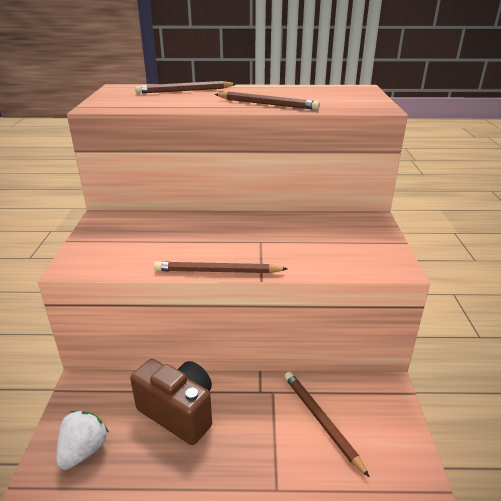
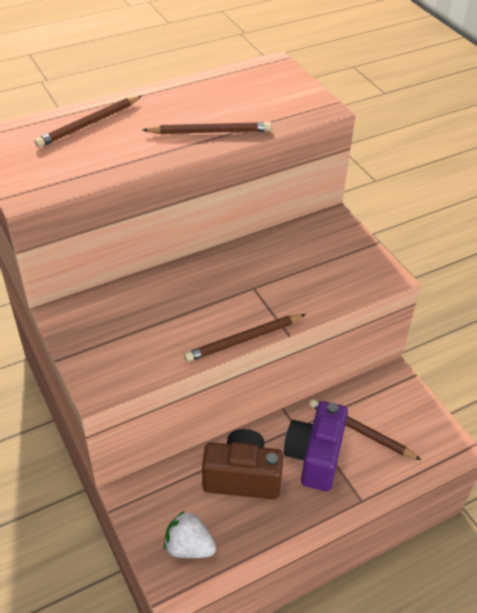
camera: 30 degrees left, 15 degrees up
white strawberry [56,411,109,470] -> white strawberry turned 60 degrees counterclockwise [164,511,216,558]
none -> purple camera [284,401,348,491]

